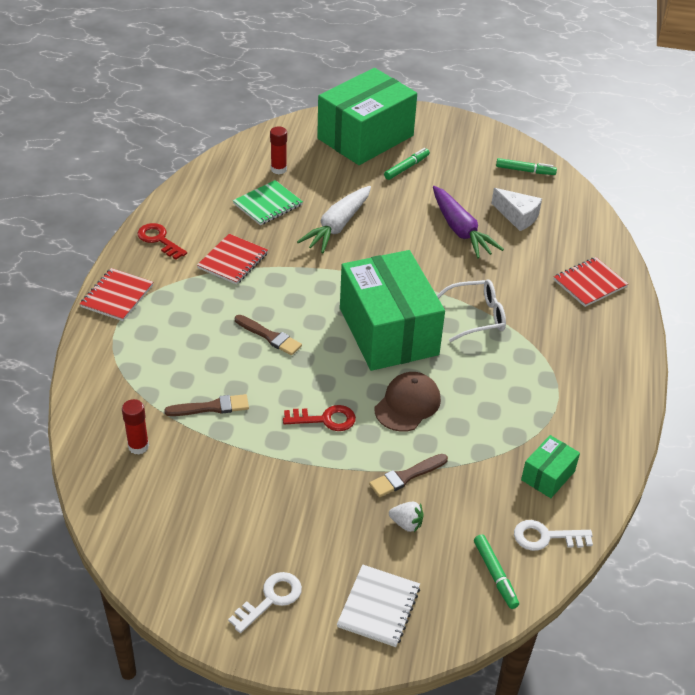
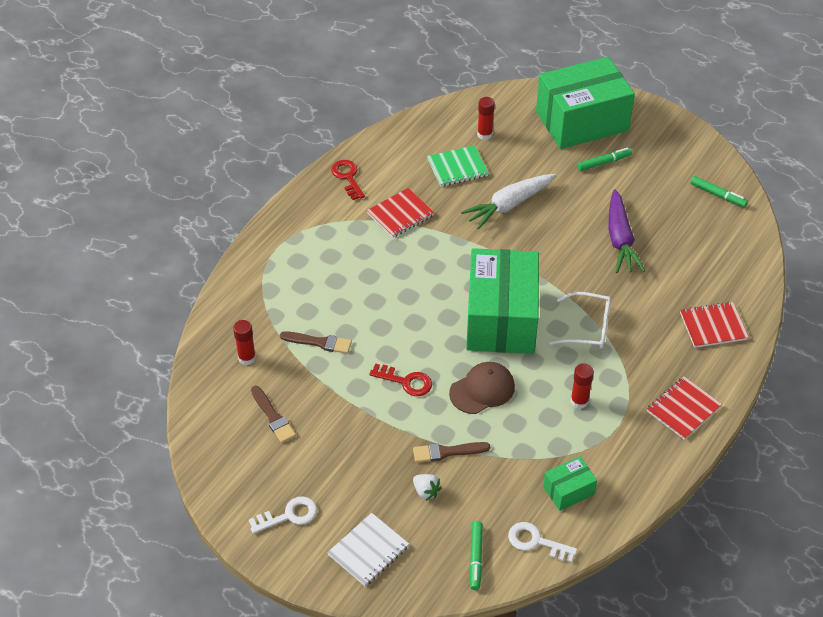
camera: 25 degrees right, 5 degrees up
red notebook [80,268,153,321] -> red notebook moved to [647,376,722,440]
brown brush [235,315,302,355] -> brown brush moved to [251,386,296,443]
white cheese [491,188,542,231] -> none
none -> red glue stick [571,363,594,409]

